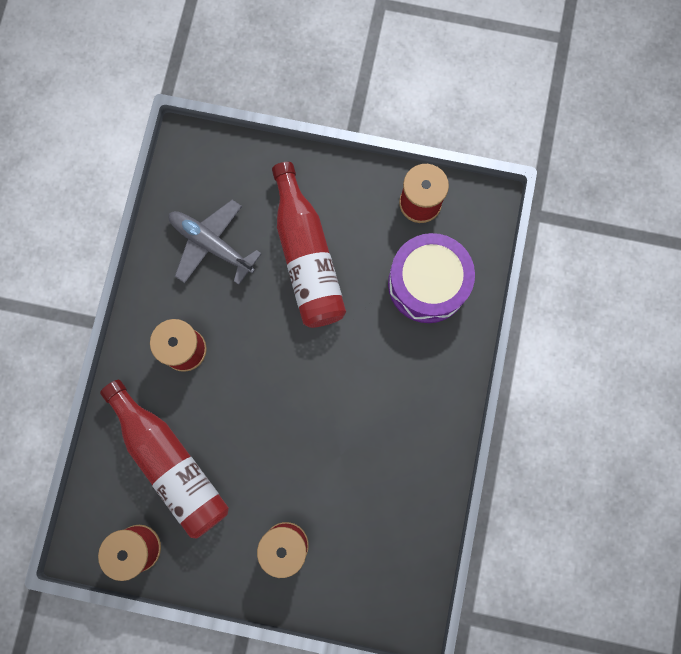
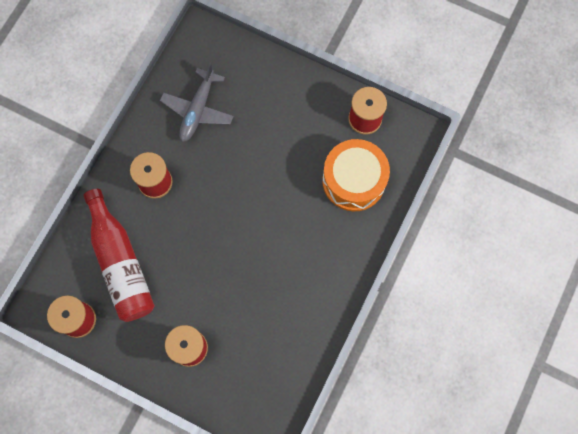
camera: 15 degrees right, 5 degrees down
grey plane [169,200,262,285] -> grey plane turned 120 degrees counterclockwise [160,63,234,142]
red bottle [272,162,346,328] -> none
purple drum [388,233,475,323] -> orange drum [322,139,390,211]

